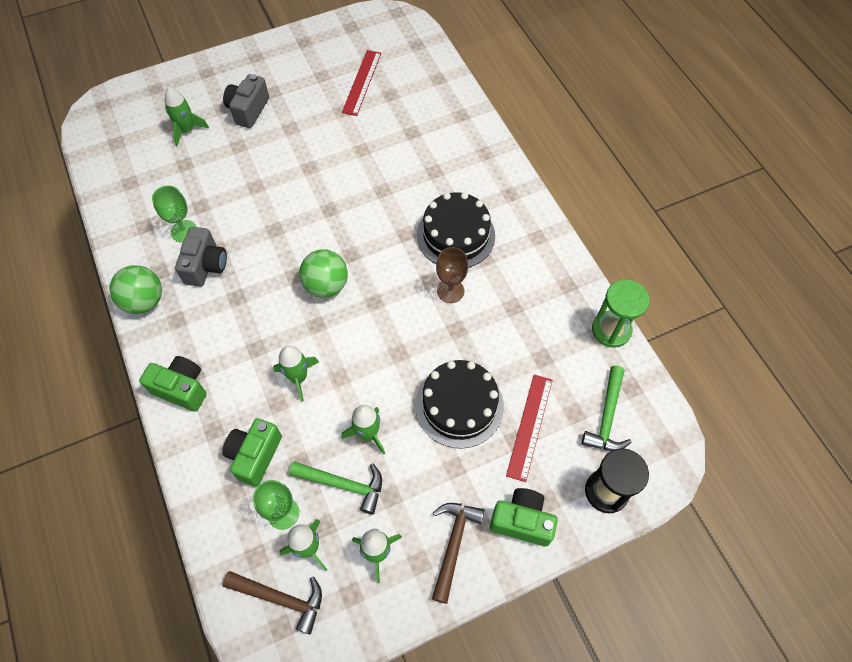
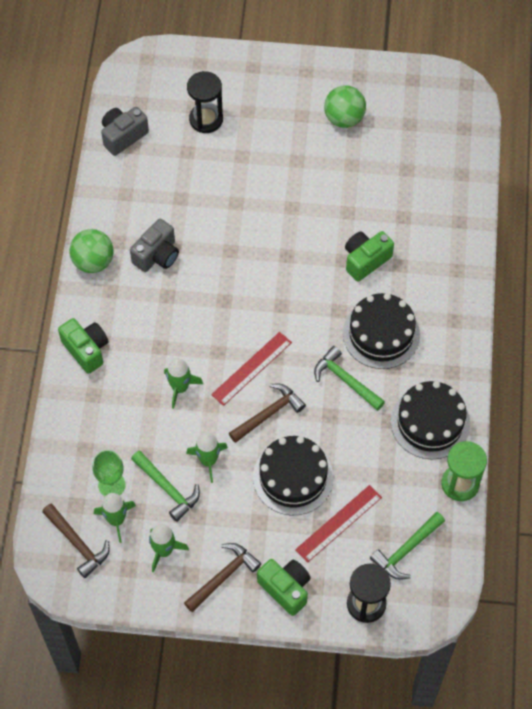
camera: 30 degrees right, 0 degrees up
green goblet [152,185,197,243] -> none
green rocket [165,87,209,146] -> black hourglass [187,71,223,133]
green camera [222,418,282,487] -> green camera moved to [345,231,394,282]
grey camera [223,74,269,128] -> grey camera moved to [101,107,149,156]
green ball [299,249,348,298] -> green ball moved to [324,85,366,128]
red ruler [342,50,381,116] -> red ruler moved to [211,332,292,406]
brown goblet [436,247,468,303] -> green hammer [314,346,385,411]
none -> brown hammer [229,384,306,443]
none -> black cake [391,381,470,459]

